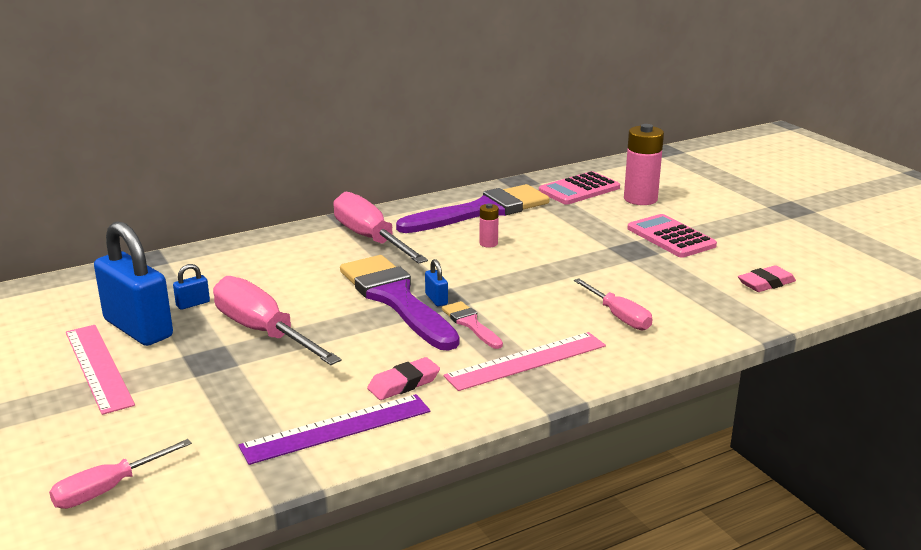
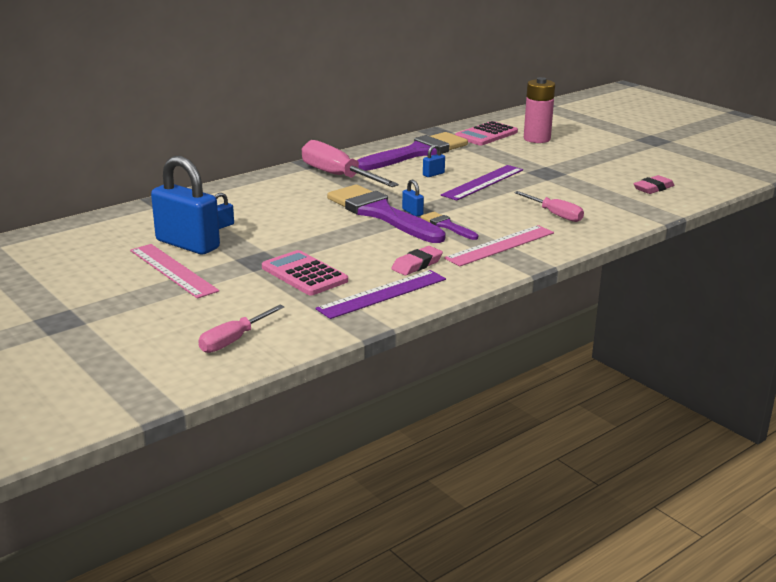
camera: 10 degrees left, 0 degrees up
pink screwdriver [213,276,341,365] -> none
pink brush [442,301,503,349] -> purple brush [421,212,478,240]
pink battery [479,203,499,247] -> blue padlock [423,144,445,177]
pink calculator [627,214,717,258] -> pink calculator moved to [262,250,348,295]
none -> purple ruler [441,165,523,201]

